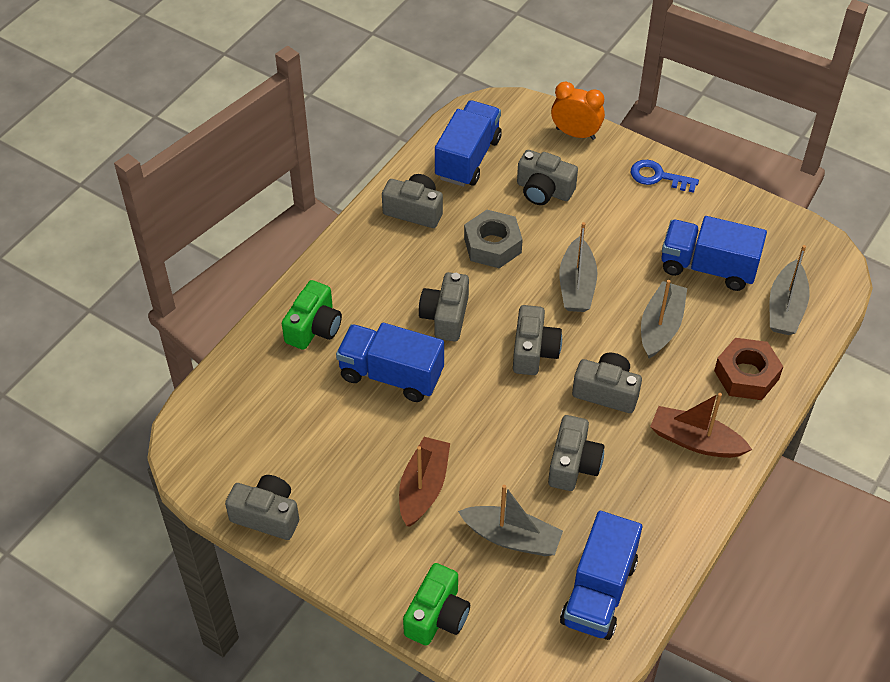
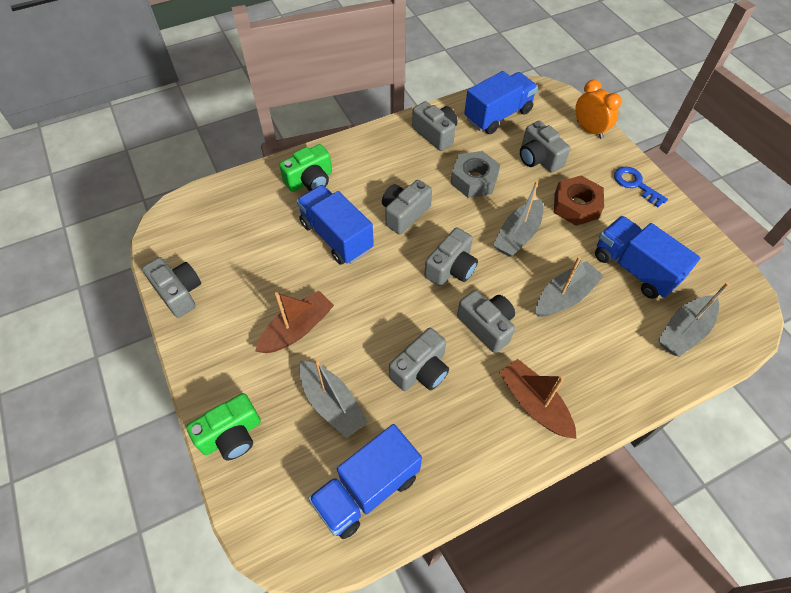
camera: 30 degrees right, 5 degrees up
brown nut [714,338,783,400] -> brown nut moved to [554,176,604,226]

